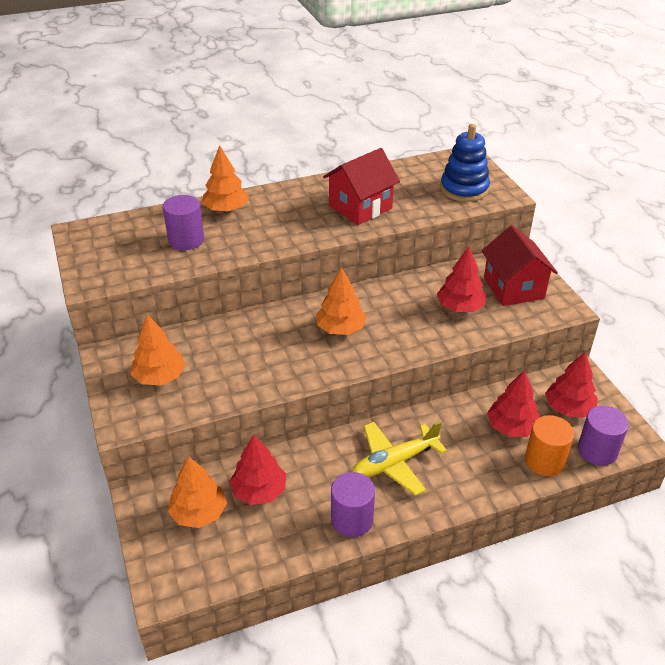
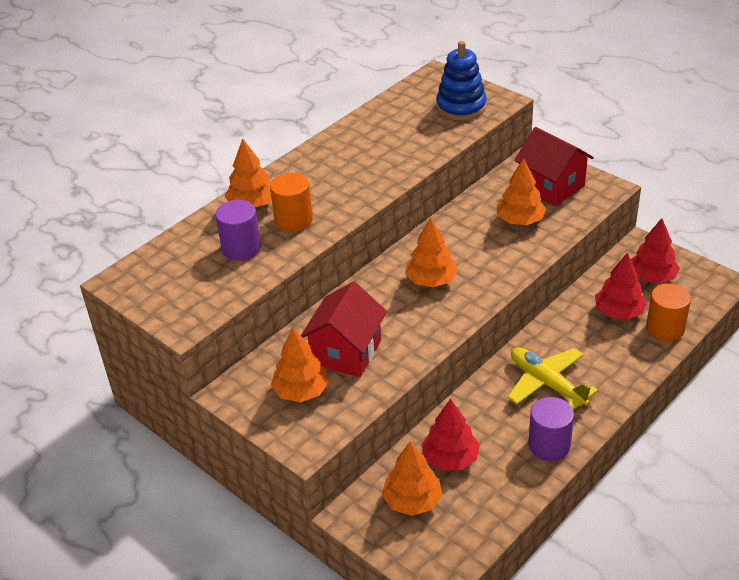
camera: 25 degrees left, 0 degrees up
red house [323,148,400,225] -> red house moved to [301,282,387,377]
yellow plane [352,421,447,496] -> yellow plane turned 105 degrees clockwise [508,347,598,410]
red tree [437,247,486,312] -> orange tree [497,158,547,225]
purple cylinder [578,405,629,466] -> none
none -> orange cylinder [270,173,313,232]

